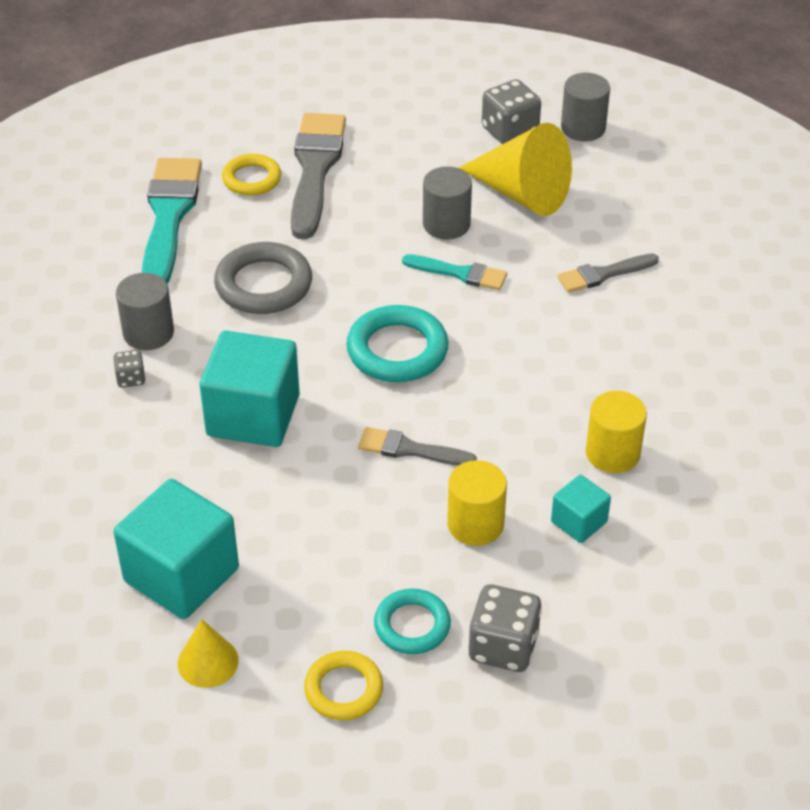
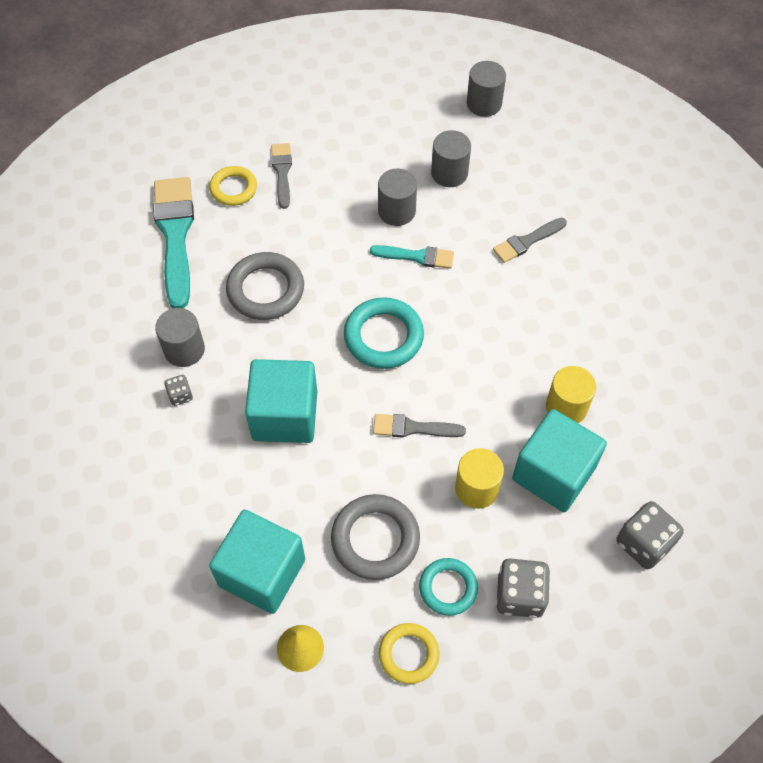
camera: 10 degrees left, 15 degrees up
grey brush [291,113,346,239] -> grey brush [271,143,292,209], size x0.53
yellow cone [459,123,572,216] -> grey cylinder [431,130,471,187]
grey dice [482,79,541,144] -> grey dice moved to [616,501,684,569]
turquoise cube [551,475,611,543] -> turquoise cube [512,409,607,512], size x1.98
none -> grey ring [331,494,420,580]

